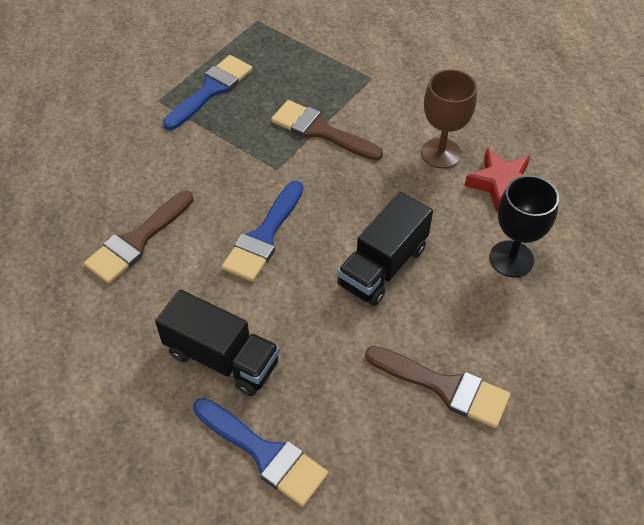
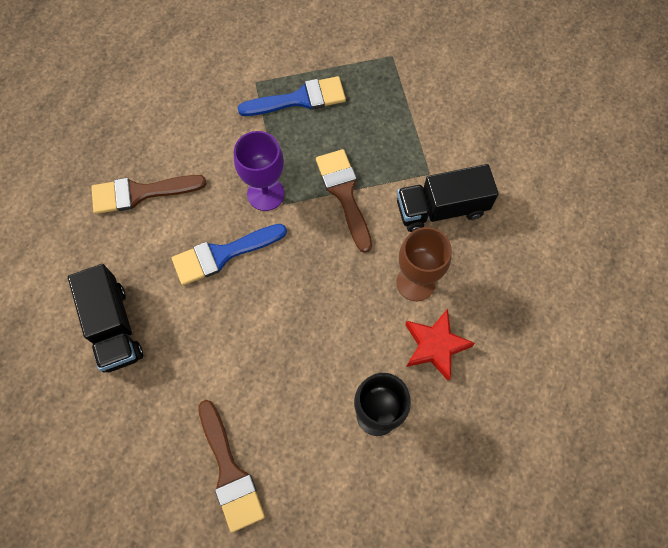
camera: 40 degrees right, 15 degrees up
blue brush [193,398,328,507] -> none
black truck [337,192,433,306] -> black truck moved to [397,164,499,232]
none -> purple goblet [234,131,284,211]

